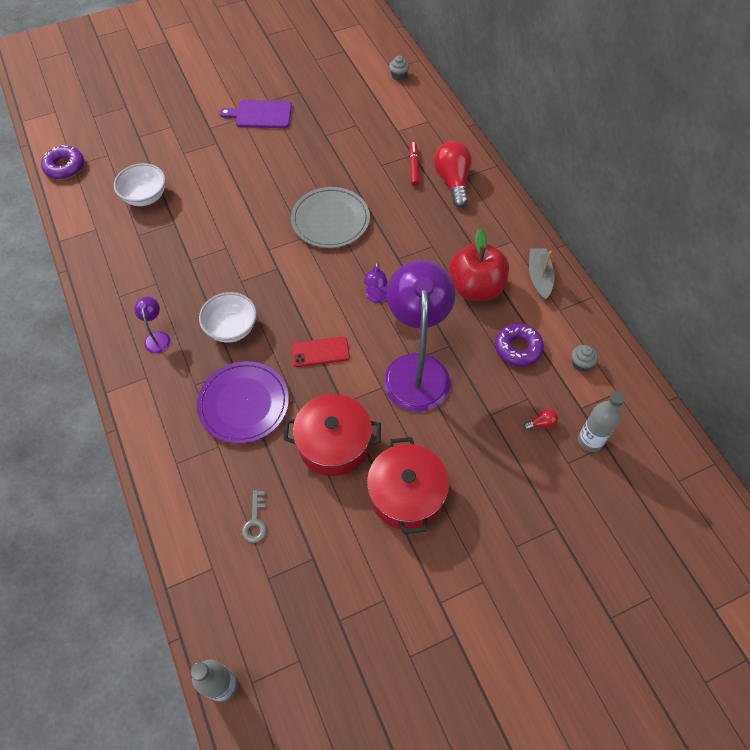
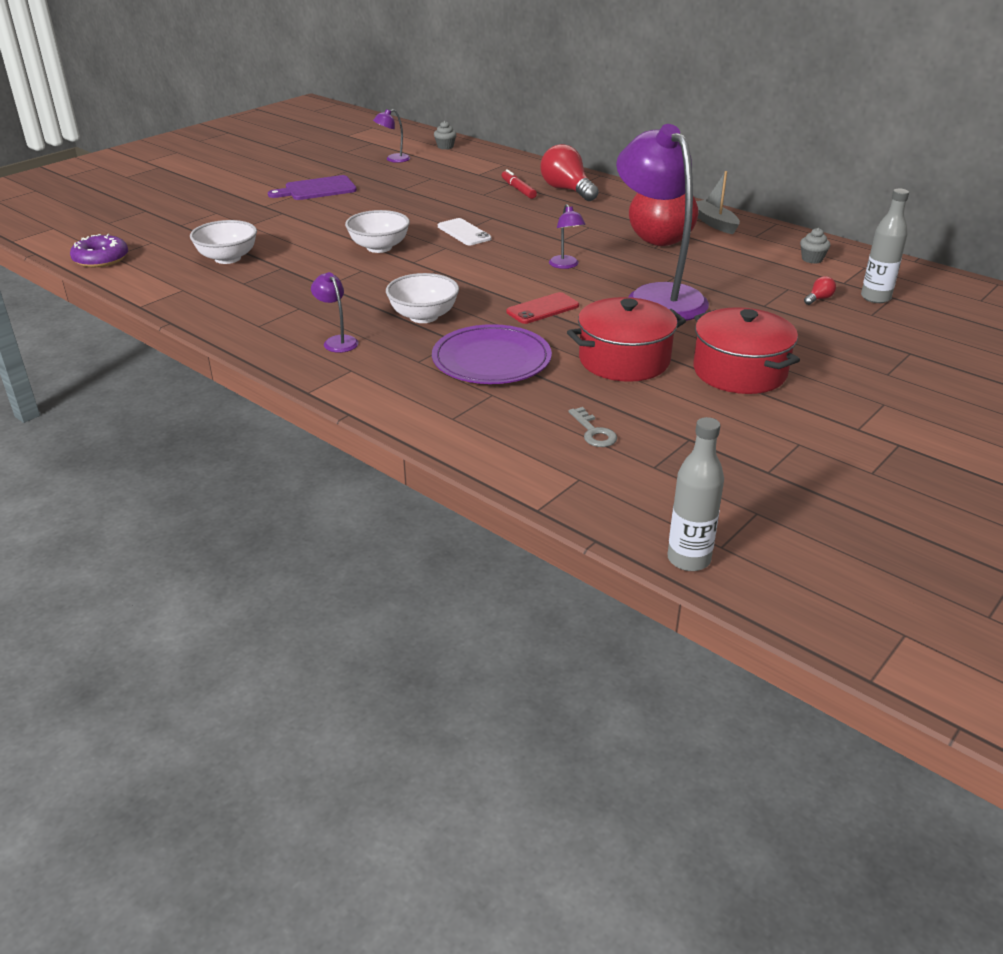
camera: 25 degrees left, 25 degrees down
grey plate [291,187,370,248] -> white phone [438,218,491,245]
purple donut [495,323,544,367] -> none
none -> white bowl [345,210,410,253]
none -> purple lamp [373,109,410,163]

